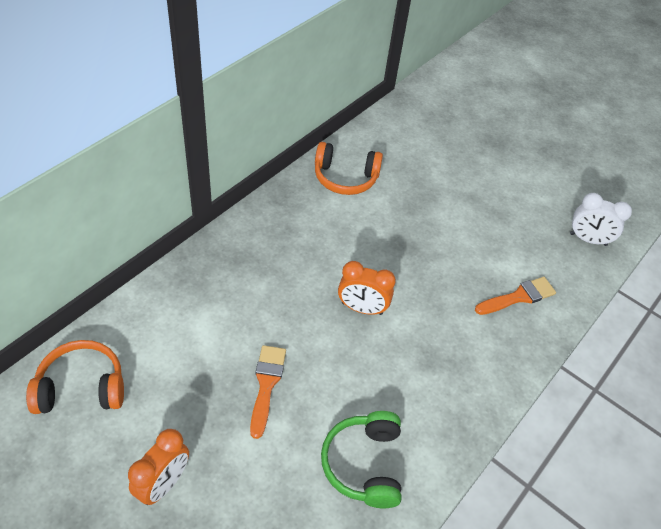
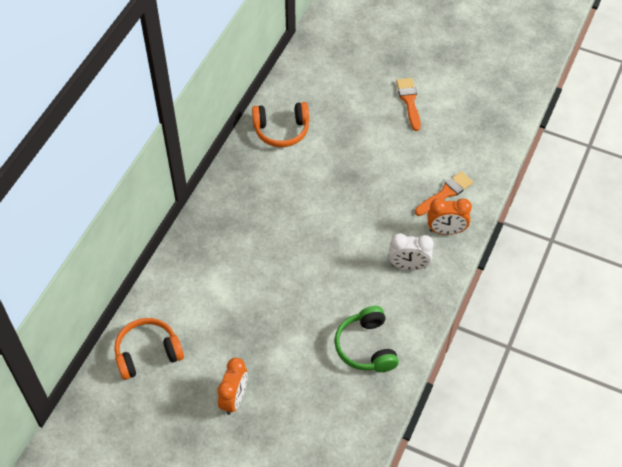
camera: 10 degrees left, 5 degrees up
orange brush [250,345,286,439] -> orange brush moved to [396,78,421,131]
orange clock [338,261,396,315] -> orange clock moved to [427,198,472,235]
white clock [570,193,632,246] -> white clock moved to [389,233,434,271]

